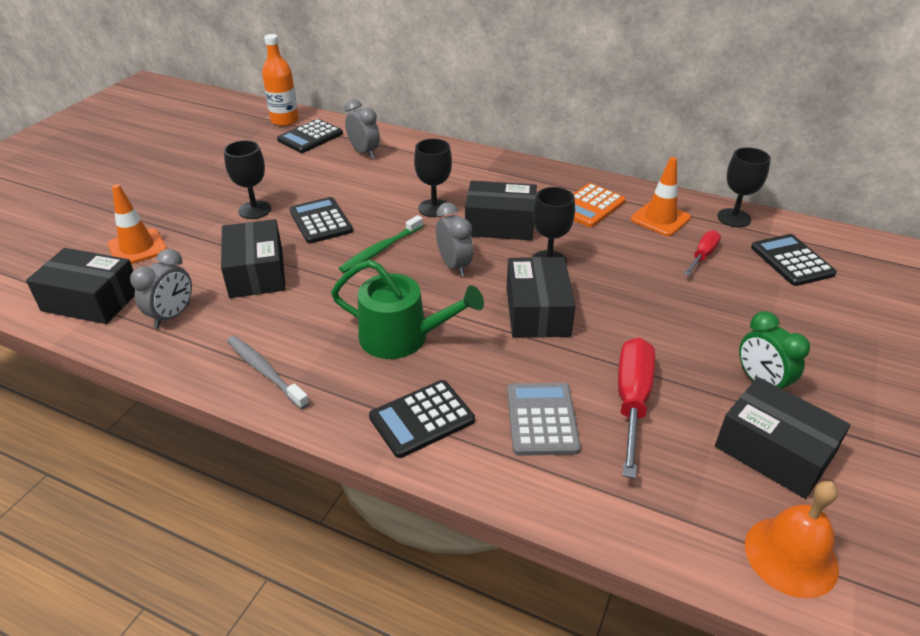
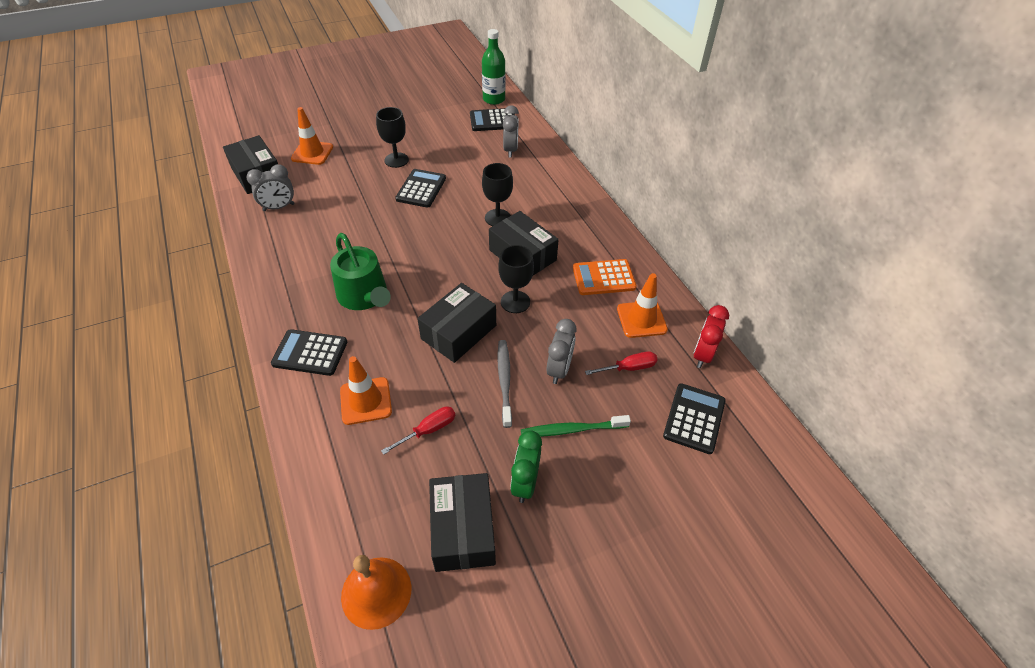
camera: 40 degrees right, 10 degrees up
black box [221,219,286,298] -> none
grey toothbrush [227,336,309,409] -> grey toothbrush moved to [498,340,512,428]
orange bottle [262,34,299,126] -> green bottle [482,29,506,105]
green toothbrush [339,215,423,273] -> green toothbrush moved to [521,415,631,437]
grey clock [436,202,473,276] -> grey clock moved to [547,319,576,384]
grey calculator [507,383,581,456] -> orange traffic cone [340,356,392,425]
red screwdriver [618,337,655,479] -> red screwdriver [381,406,456,455], size x0.58
black goblet [717,147,771,227] -> red clock [693,305,729,368]

